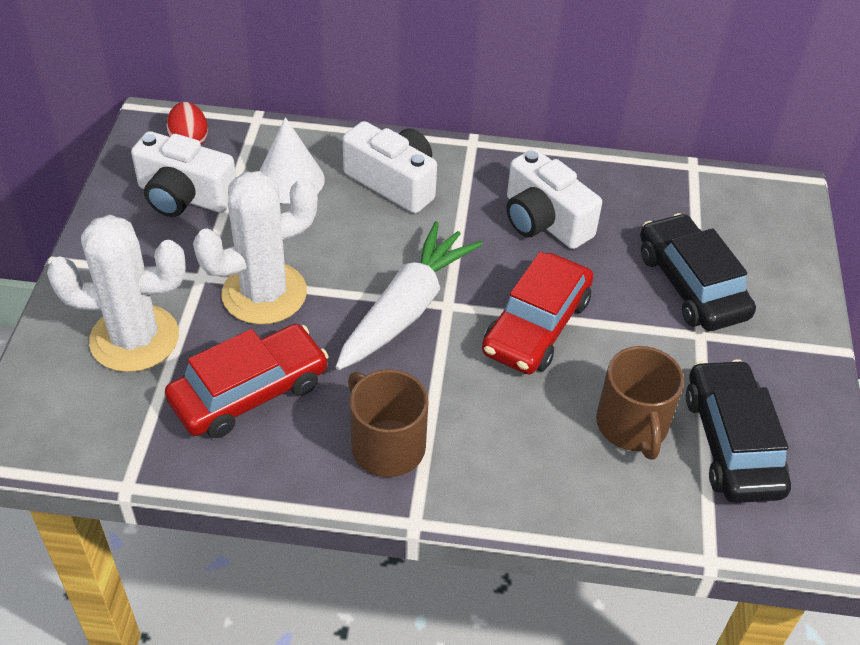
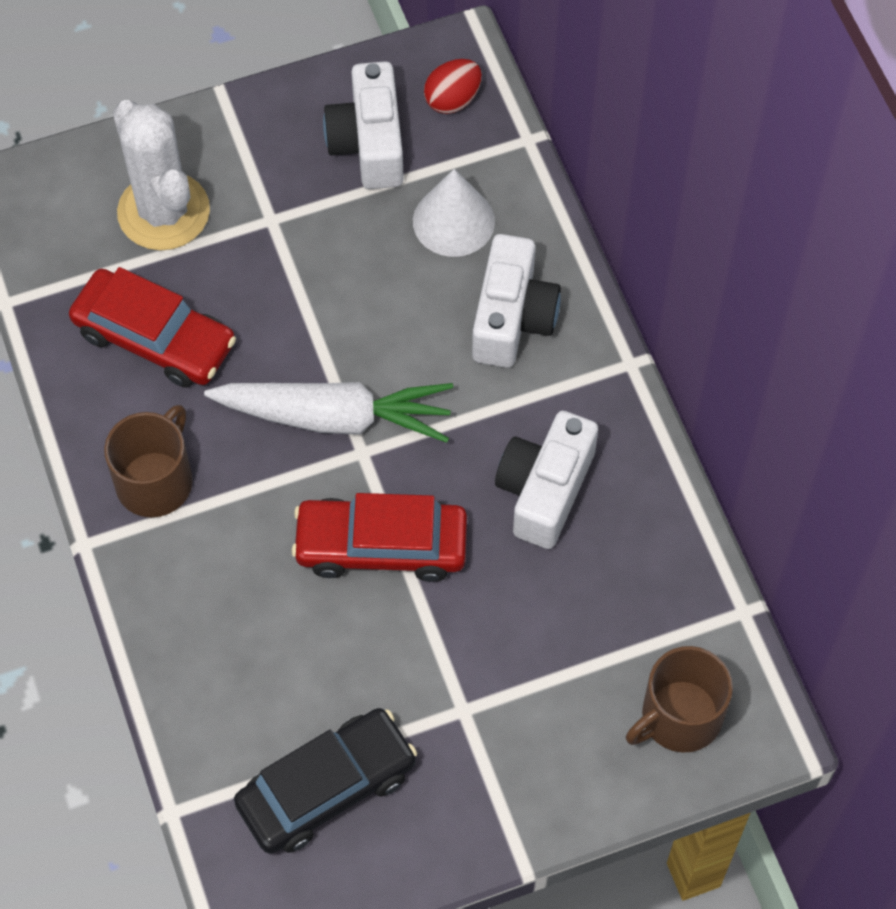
camera: 65 degrees right, 15 degrees up
white cactus [193,171,318,325] -> none
brown mug [596,346,684,460] -> brown mug moved to [626,646,733,753]
black car [640,213,756,331] -> none

